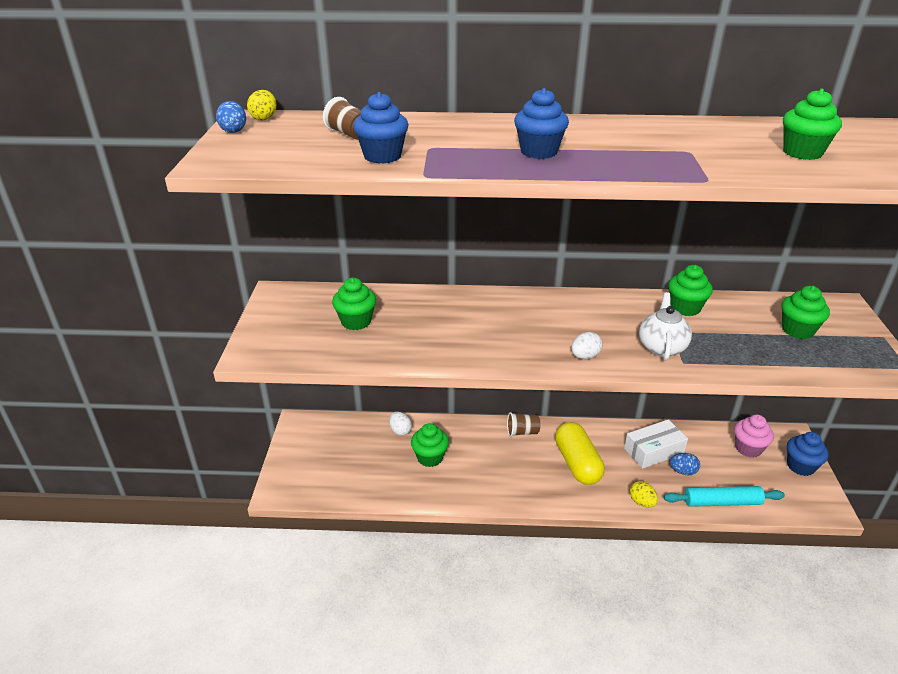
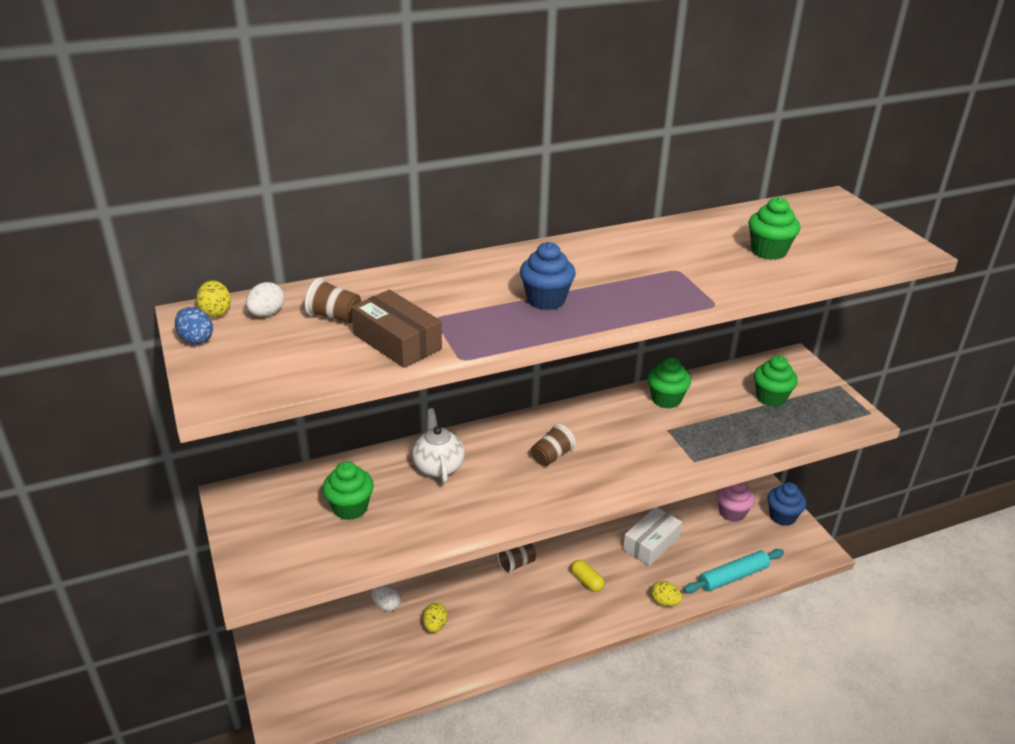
camera: 25 degrees left, 0 degrees up
blue cupcake [353,92,409,164] -> brown box [351,290,442,368]
green cupcake [411,423,449,467] -> yellow egg [423,603,448,633]
yellow capsule [555,422,605,485] -> yellow capsule [571,560,605,592], size x0.51
white egg [571,332,603,359] -> white egg moved to [246,282,284,317]
white teapot [639,292,692,360] -> white teapot moved to [412,408,465,483]
blue egg [670,453,700,475] -> none
none -> brown cup [531,424,576,466]

